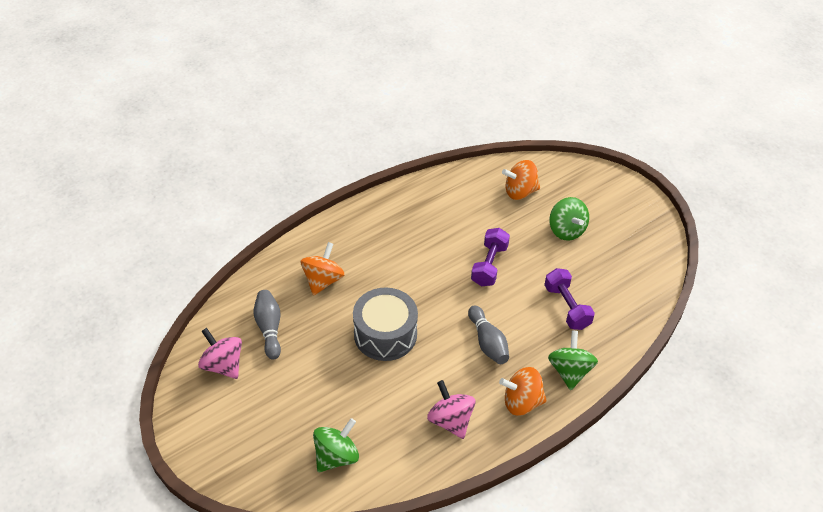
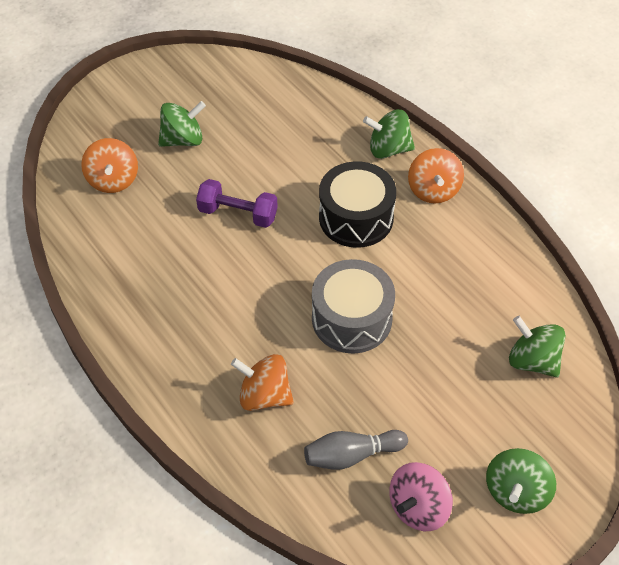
camera: 90 degrees left, 5 degrees up
pink spinning top [427,380,476,439] -> none
grey bowling pin [468,305,509,364] -> black drum [319,161,396,248]
purple dumbbell [544,268,595,330] -> none
none -> green spinning top [486,448,556,514]

